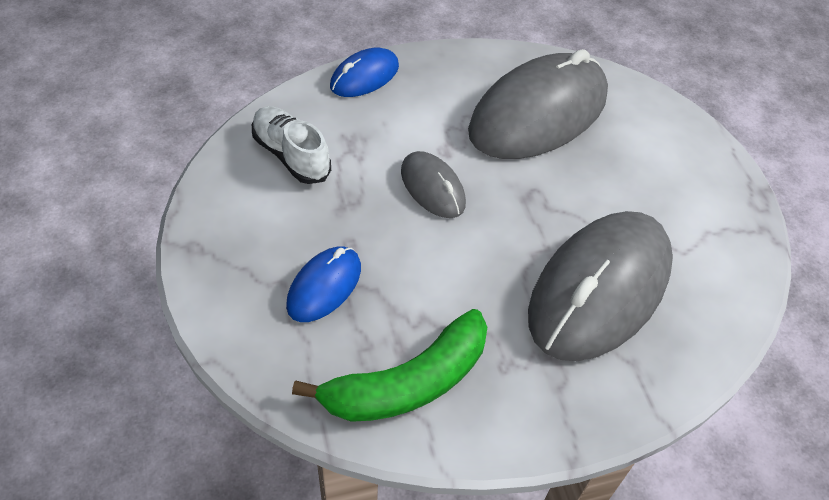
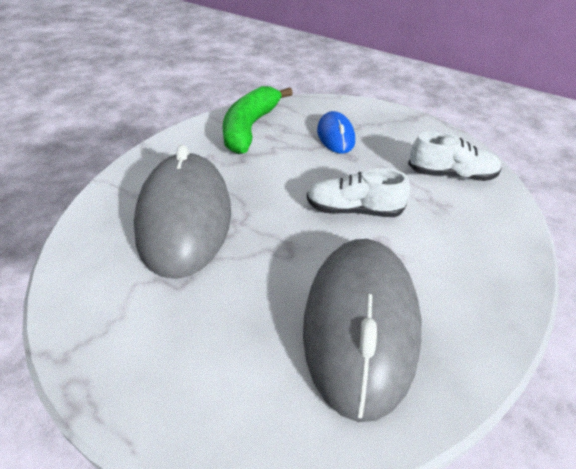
camera: 140 degrees right, 10 degrees down
blue mouse [330,48,399,97] -> none
grey mouse [401,151,466,218] -> white shoe [307,168,410,217]

